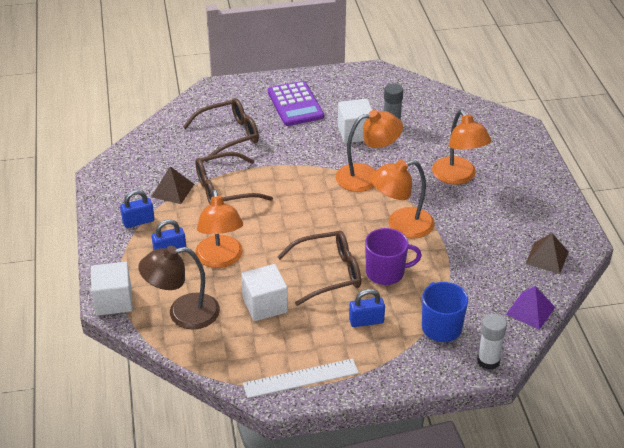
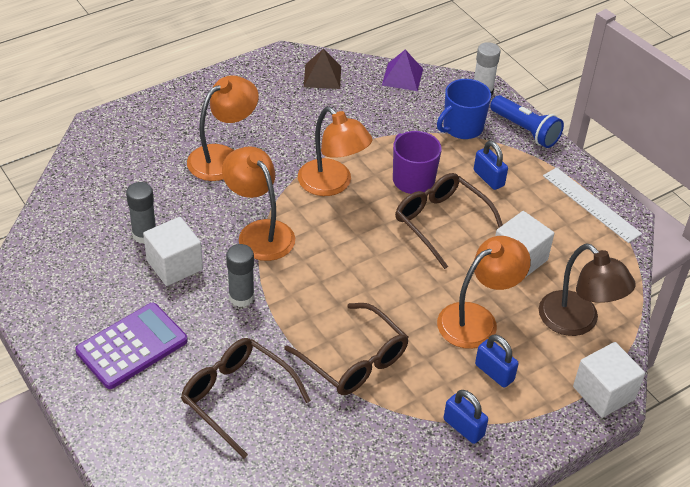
camera: 115 degrees left, 5 degrees up
brown pyramid [151,166,194,204] -> none
none -> grey glue stick [226,244,254,307]
none -> blue flashlight [490,95,564,148]

